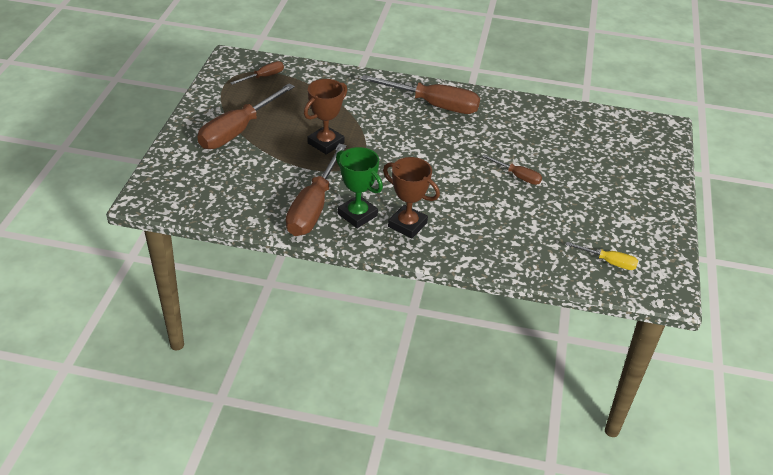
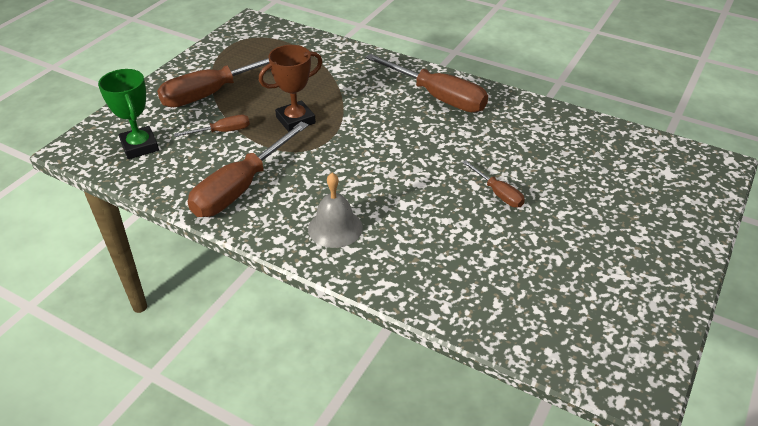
camera: 20 degrees right, 0 degrees up
brown screwdriver [230,61,284,85] -> brown screwdriver moved to [174,115,250,137]
green trophy [336,147,383,228] -> green trophy moved to [98,69,159,159]
brown trophy [383,157,440,238] -> grey bell [308,173,363,248]
yellow screwdriver [566,242,638,270] -> none

